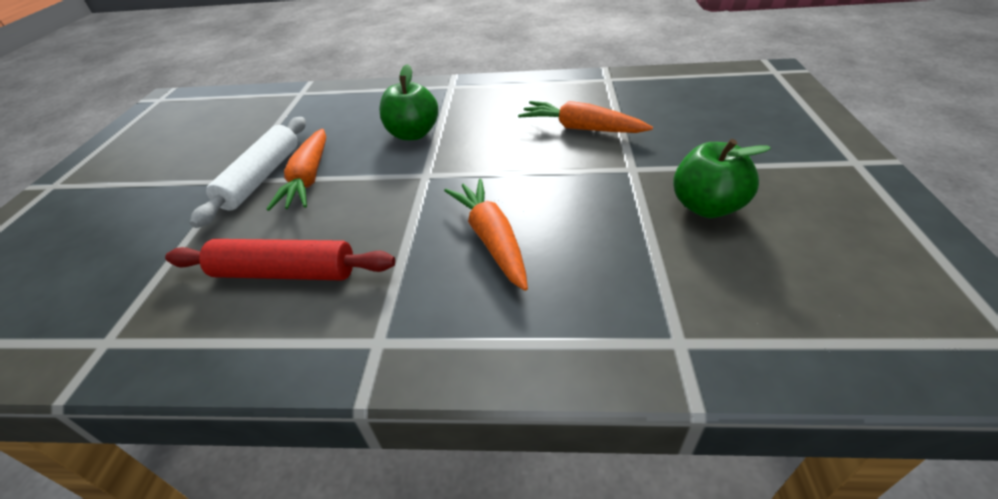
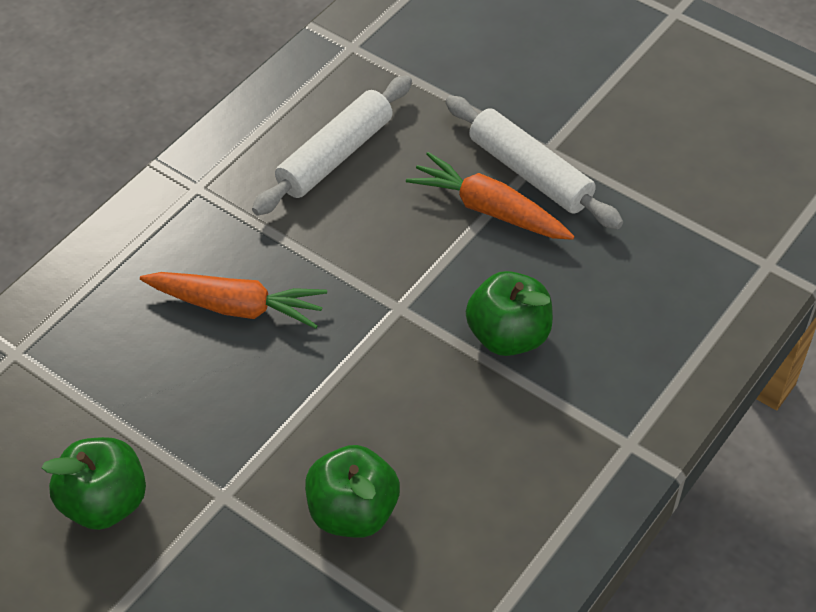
camera: 120 degrees right, 10 degrees up
red rolling pin [165,239,395,281] -> white rolling pin [252,75,412,216]
orange carrot [518,101,653,133] -> green apple [305,445,400,538]

